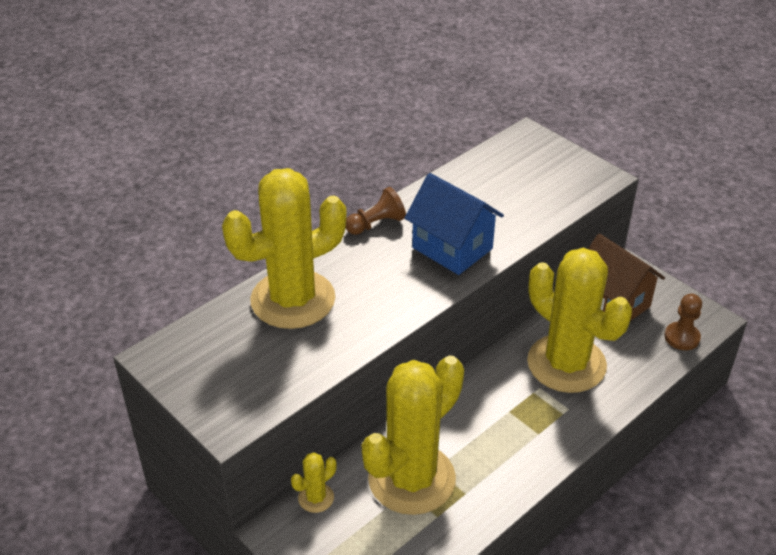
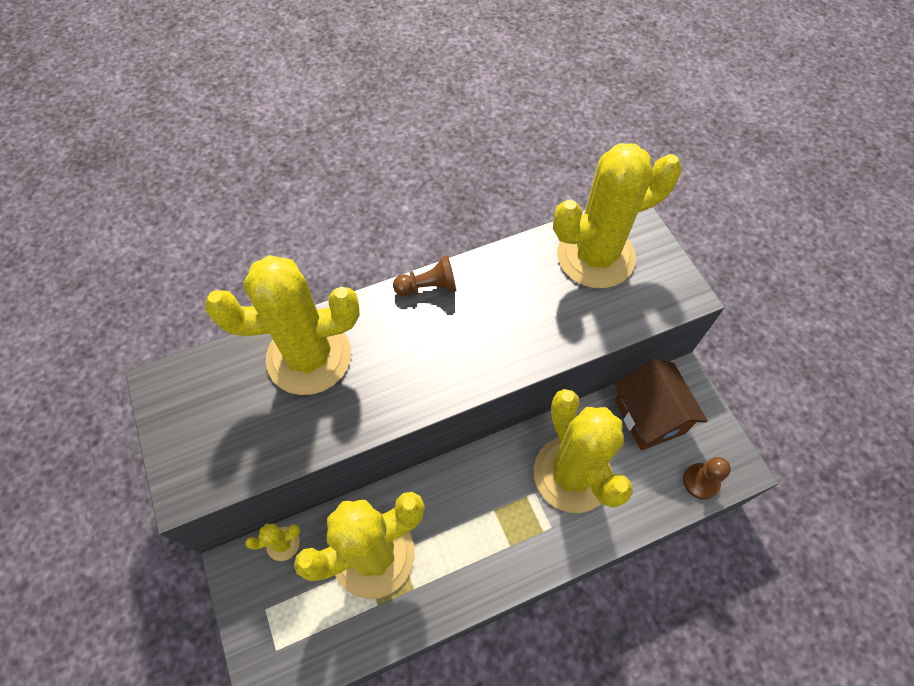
camera: 20 degrees right, 20 degrees up
blue house [405,173,504,275] -> none
none -> yellow cactus [553,143,682,288]

